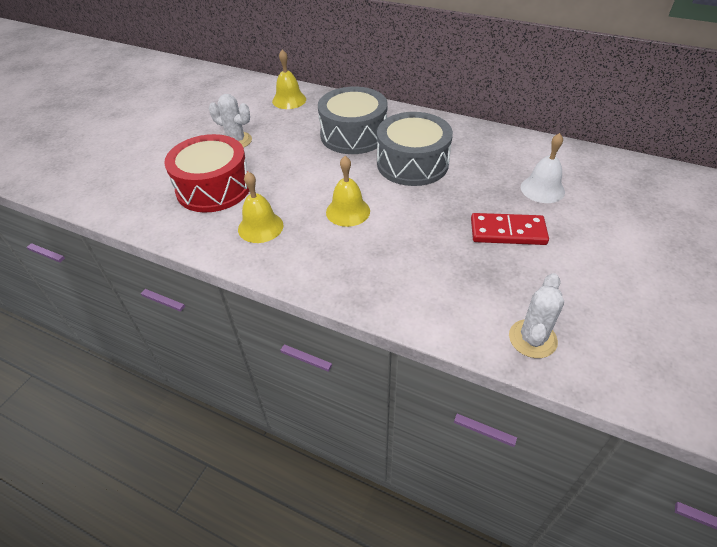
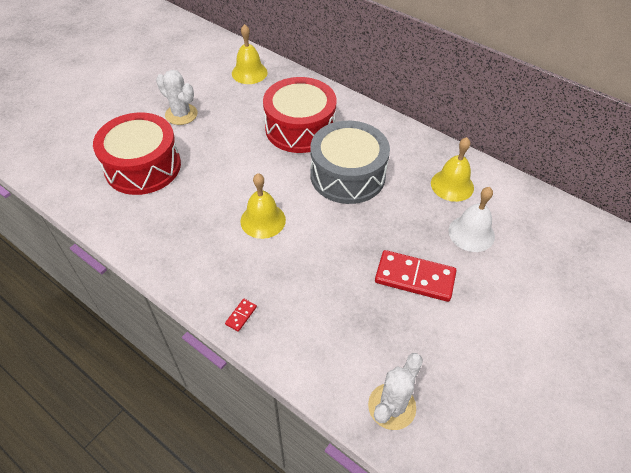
camera: 10 degrees right, 5 degrees up
yellow bell [238,172,283,243] -> yellow bell moved to [431,137,474,202]
grey drum [318,86,388,154] -> red drum [263,77,336,153]
none -> red domino [225,299,257,332]

